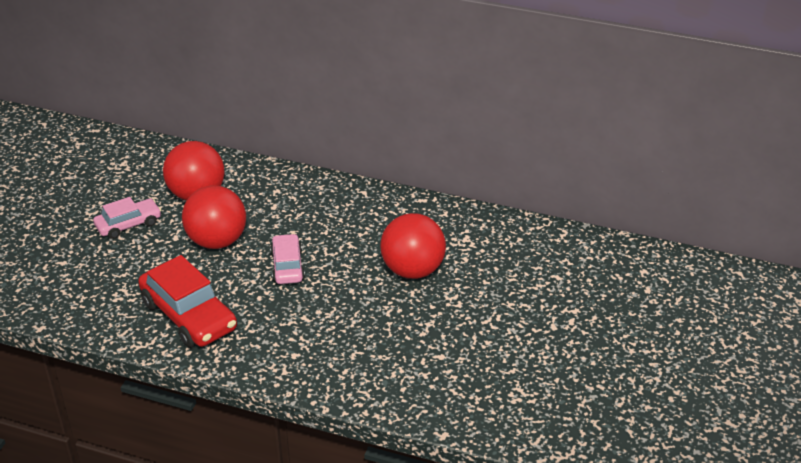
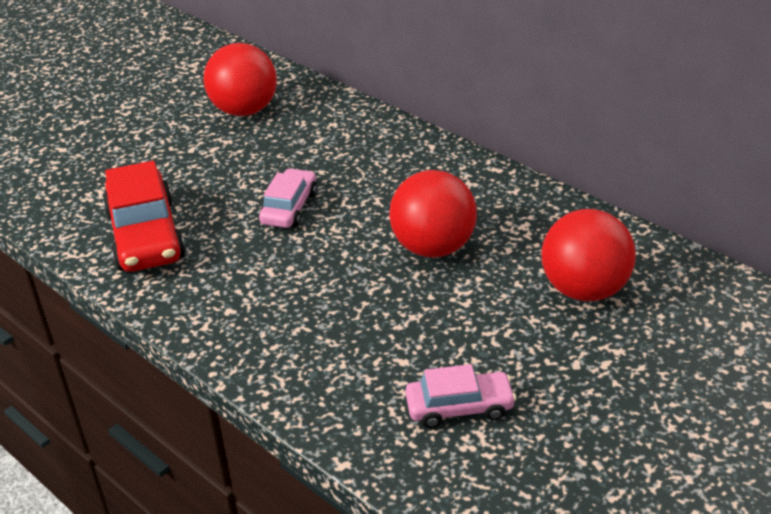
camera: 25 degrees right, 0 degrees up
pink car [93,197,162,239] -> pink car moved to [405,364,516,428]
red ball [182,185,246,249] -> red ball moved to [541,209,636,301]

